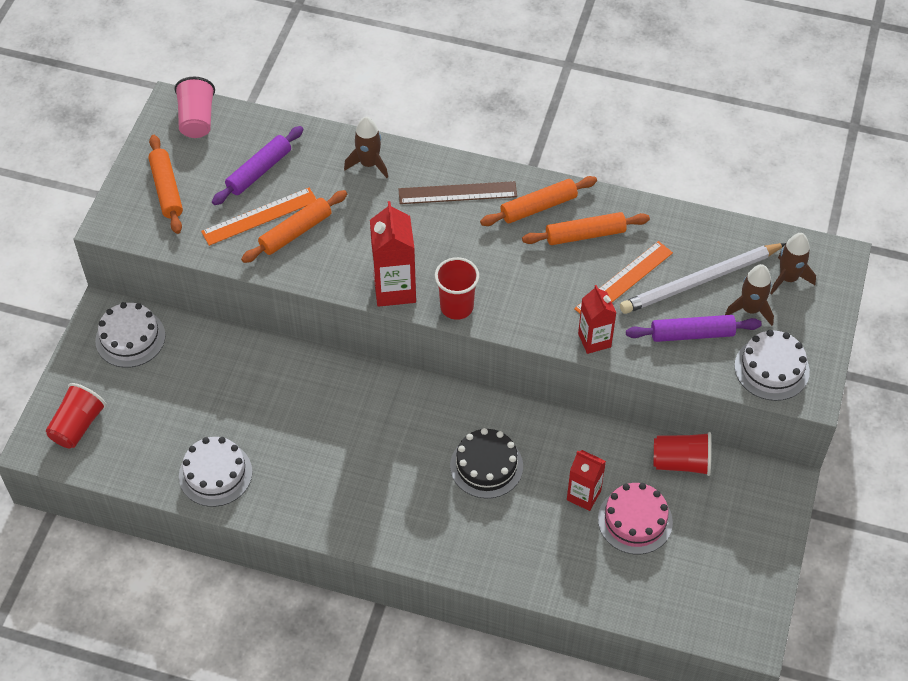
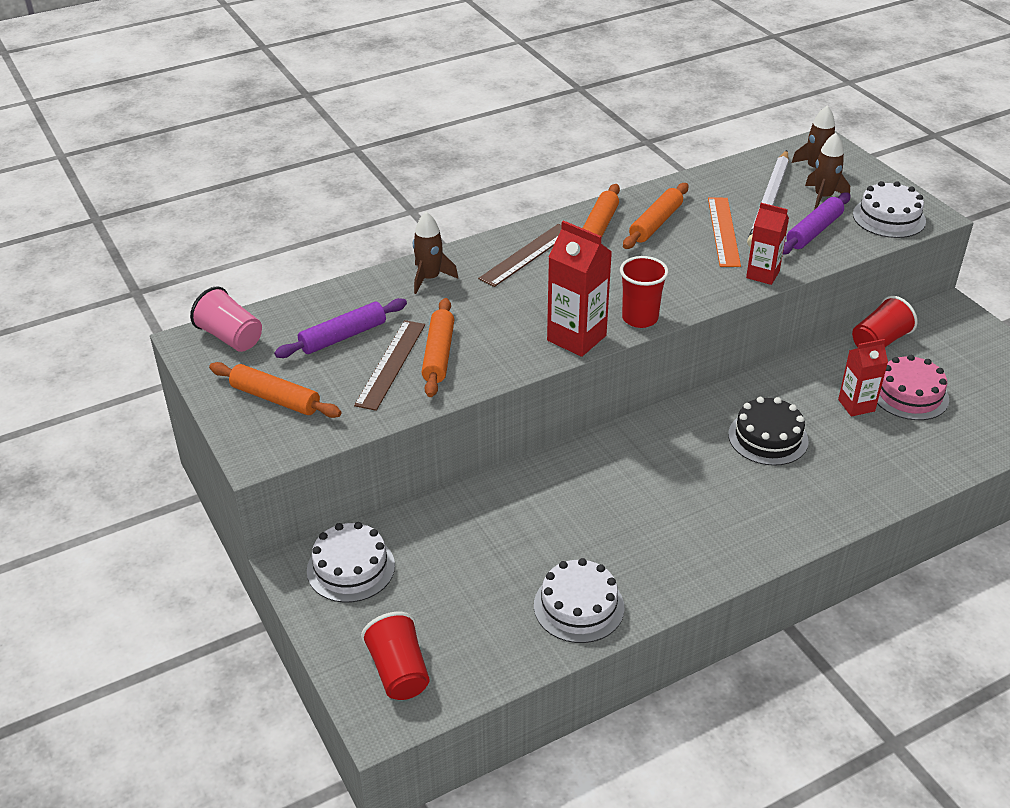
camera: 45 degrees left, 15 degrees down
orange ruler [201,188,316,246] -> brown ruler [354,320,425,411]
purple rolling pin [212,126,304,205] -> purple rolling pin turned 60 degrees clockwise [274,298,407,358]

